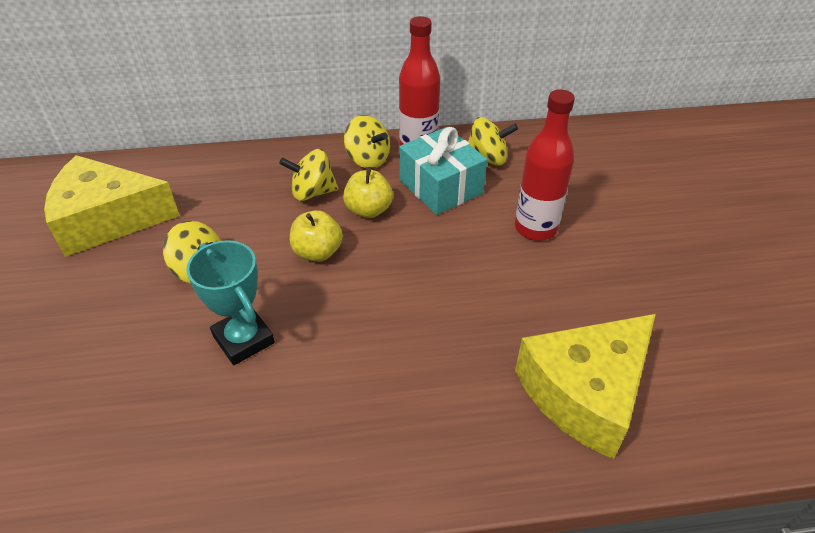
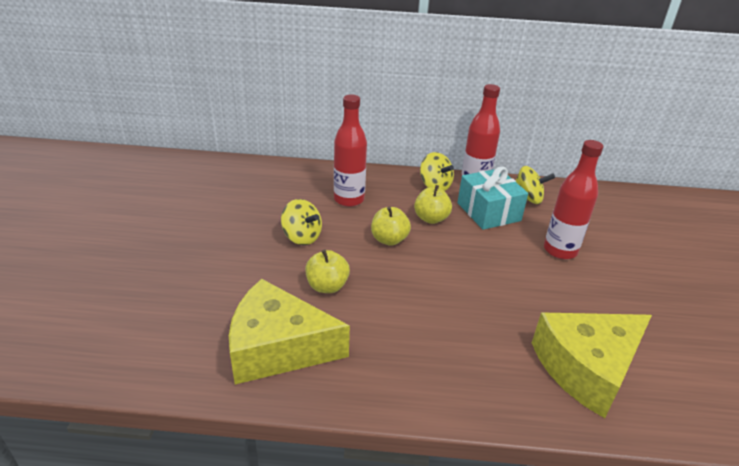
camera: 10 degrees right, 10 degrees down
yellow cheese [44,155,180,257] -> yellow cheese moved to [229,279,350,384]
turquoise trophy [186,240,275,365] -> yellow apple [305,250,350,293]
yellow spinning top [279,149,339,201] -> none
none -> red bottle [334,95,367,207]

